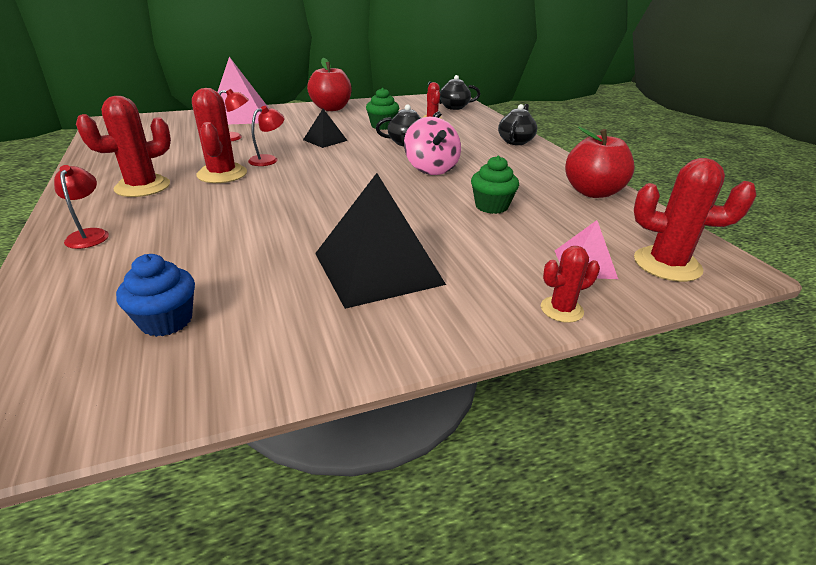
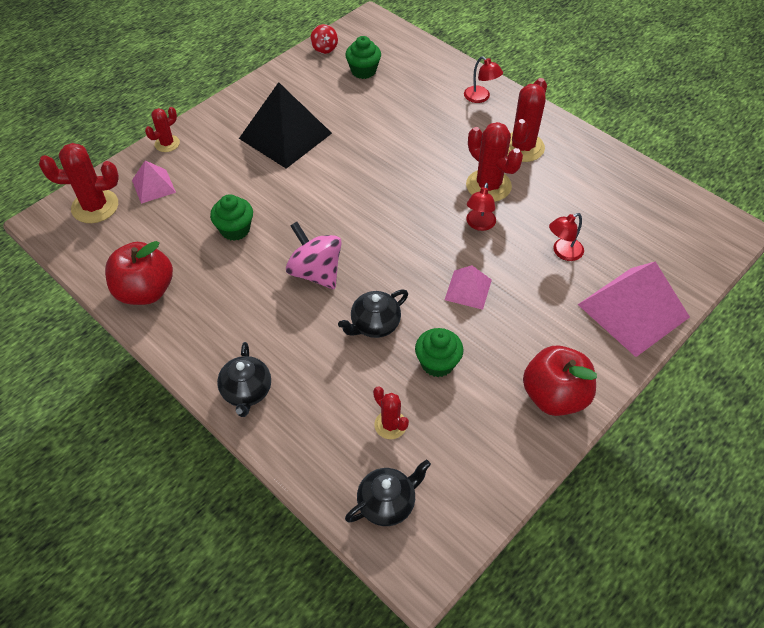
camera: 155 degrees right, 20 degrees up
blue cupcake [116,254,195,337] -> green cupcake [345,36,381,79]
black pyramid [303,109,348,148] -> pink pyramid [445,265,492,310]
none -> red spinning top [310,24,338,54]

